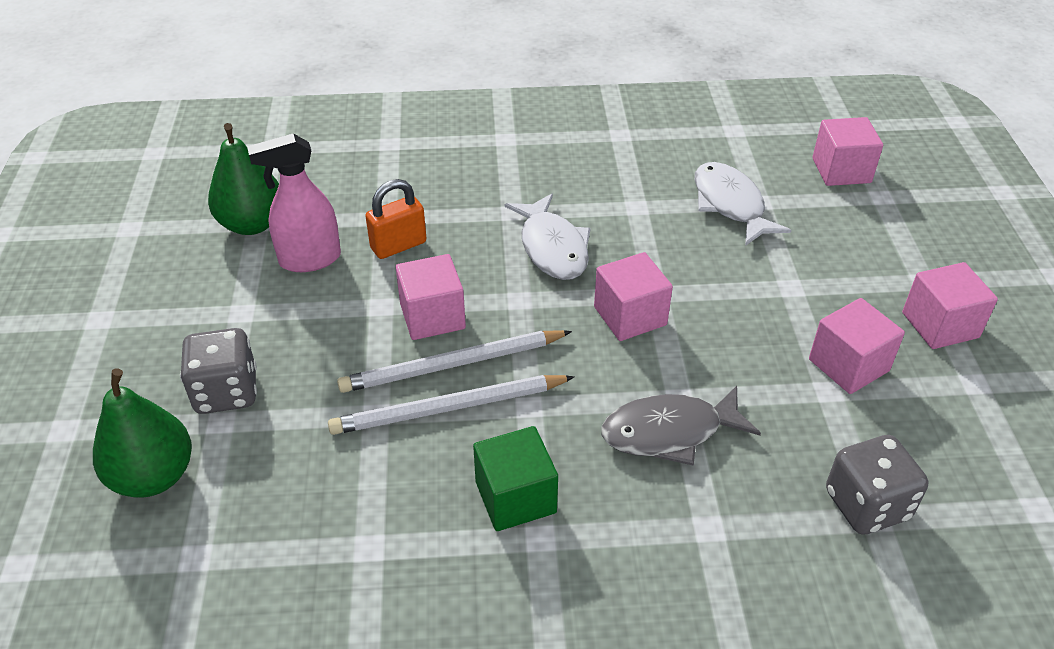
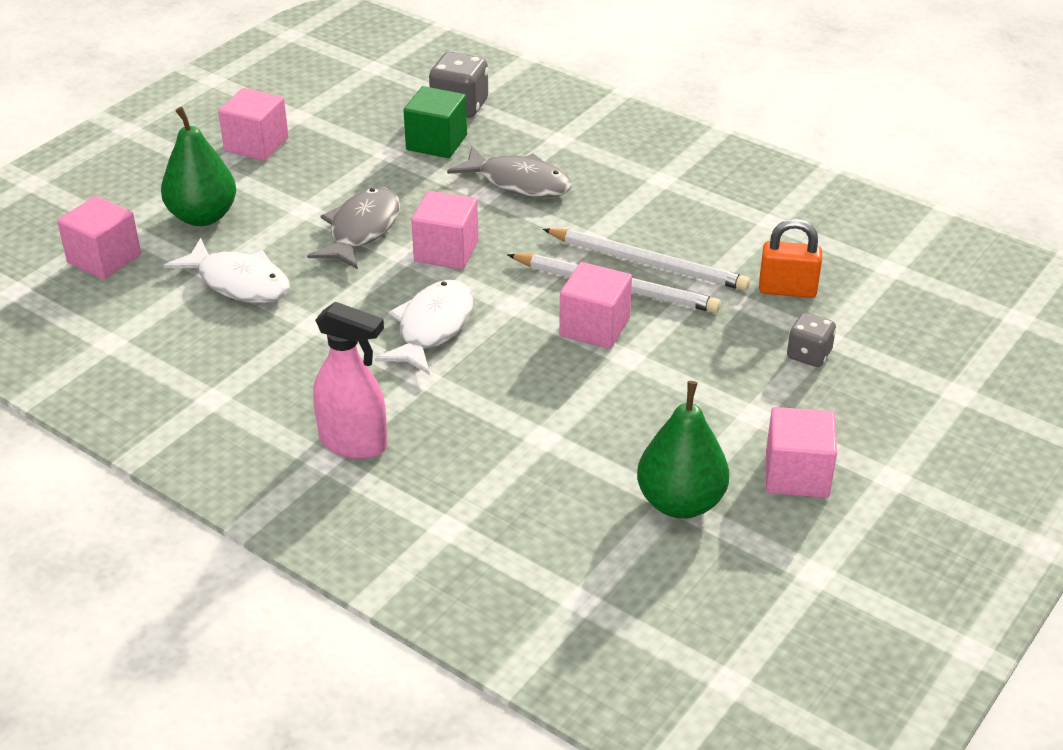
camera: 140 degrees left, 5 degrees down
green pear [93,369,192,498] -> green pear moved to [161,107,236,226]
grey dice [180,328,257,414] -> grey dice [787,313,836,367], size x0.64
pink spray bottle [247,133,341,272] -> pink spray bottle moved to [313,302,387,459]
orange padlock [365,179,427,259] -> orange padlock moved to [759,219,822,298]
green cube [473,426,558,531] -> green cube moved to [404,86,467,158]
white fish [695,162,792,246] -> white fish turned 75 degrees counterclockwise [163,238,290,303]
pink cube [809,298,905,394] -> pink cube moved to [766,407,837,498]
none -> grey fish [307,187,400,269]

